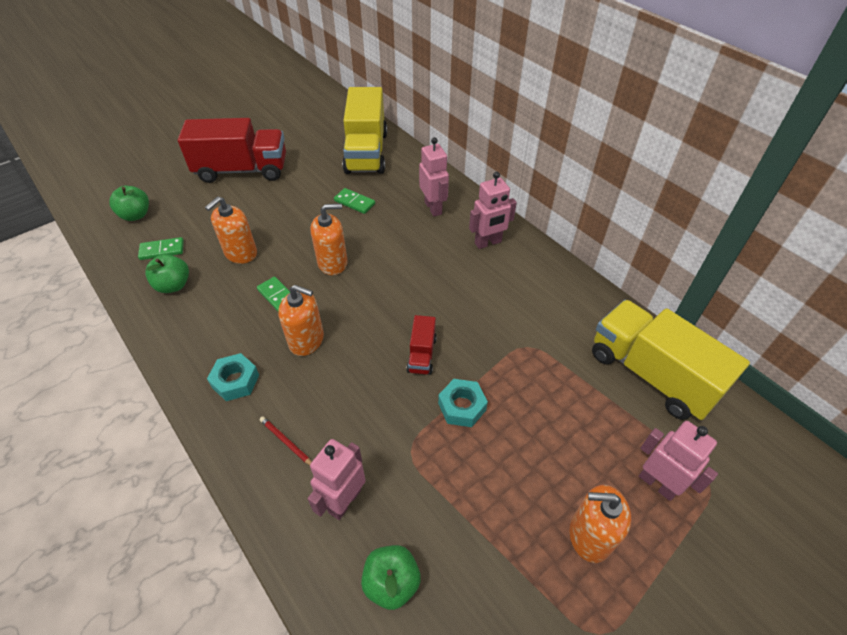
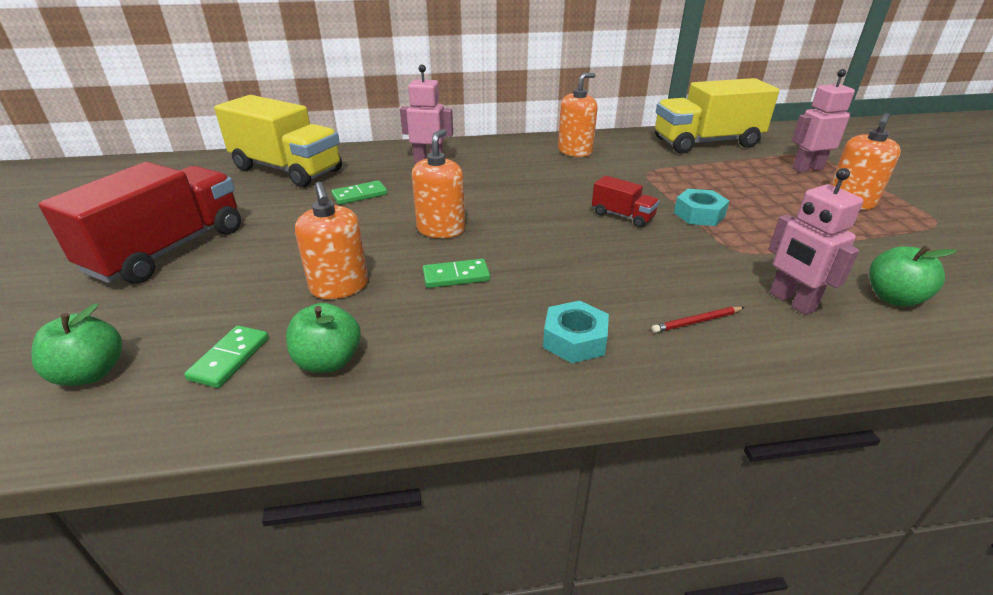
camera: 60 degrees left, 15 degrees down
orange soap dispenser [278,285,324,356] -> orange soap dispenser moved to [558,73,598,157]
pink robot [469,172,517,249] -> none

